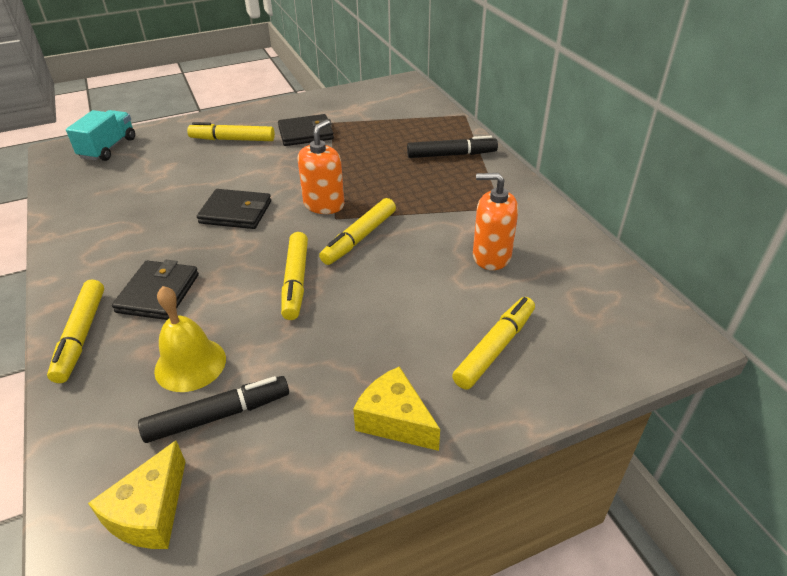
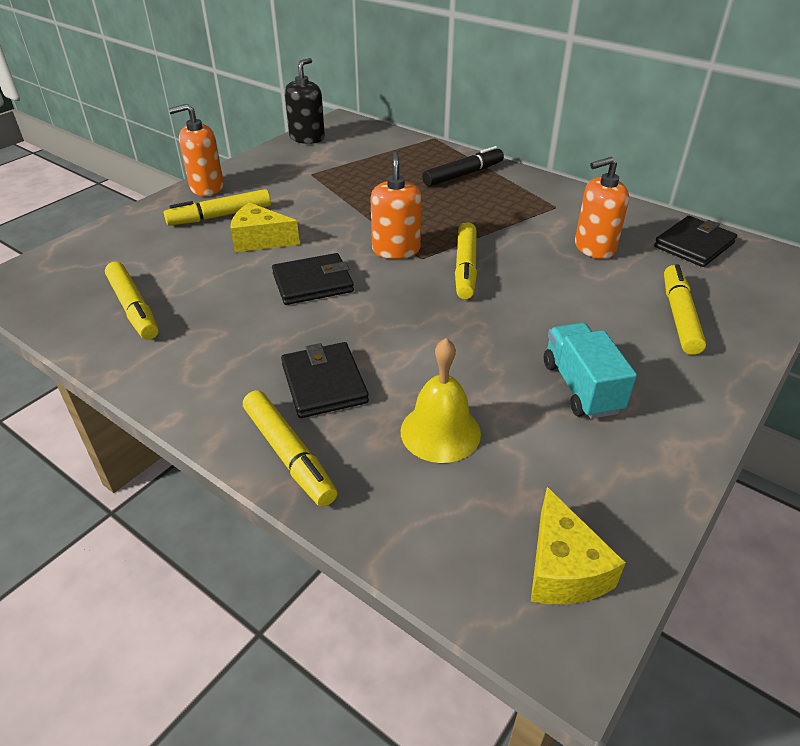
camera: 30 degrees left, 0 degrees up
turquoise truck [66,110,135,161] -> turquoise truck moved to [544,323,637,419]
black marker [138,376,289,443] -> none
black wallet [278,114,334,146] -> black wallet moved to [654,216,737,267]
yellow marker [281,232,308,320] -> yellow marker moved to [105,262,159,340]
yellow cheese [353,367,440,451] -> yellow cheese moved to [230,203,300,252]
none -> orange soap dispenser [169,104,224,196]
none -> black soap dispenser [285,58,325,144]

